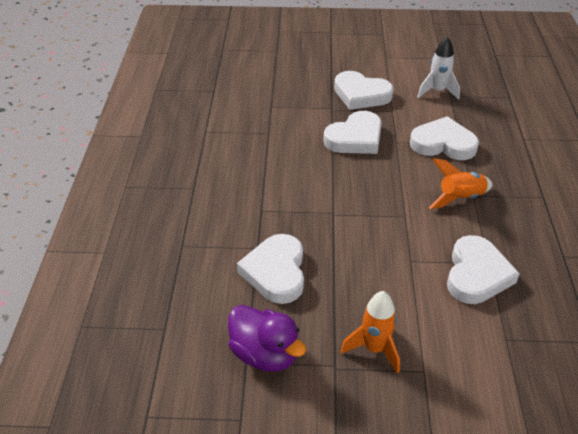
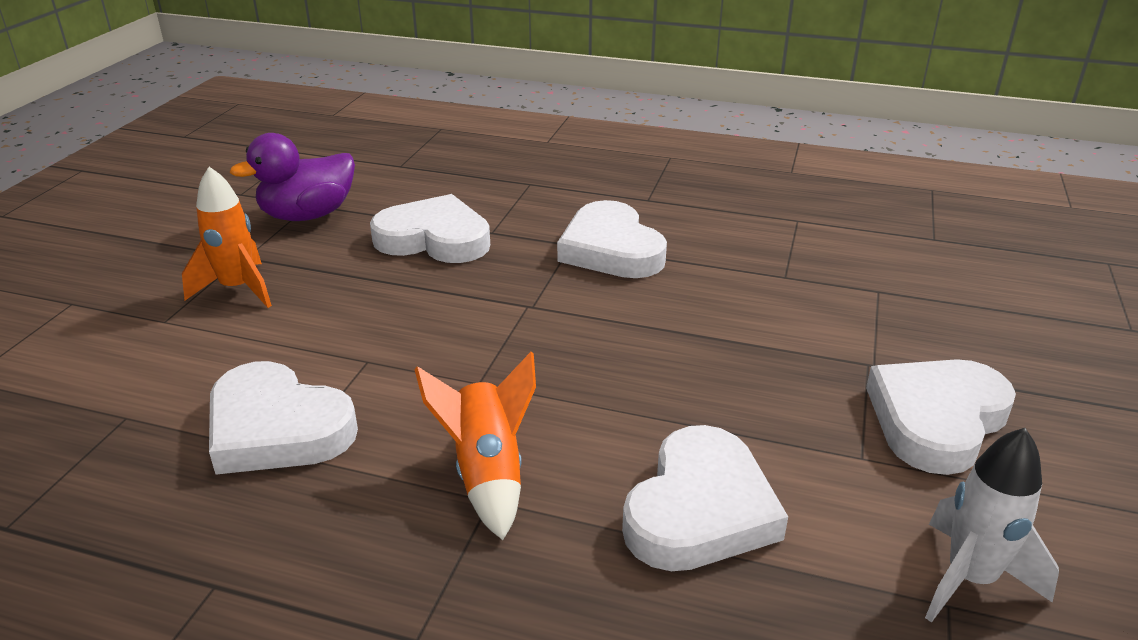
camera: 105 degrees right, 10 degrees down
white heart [323,111,382,154] -> white heart moved to [557,200,667,278]

